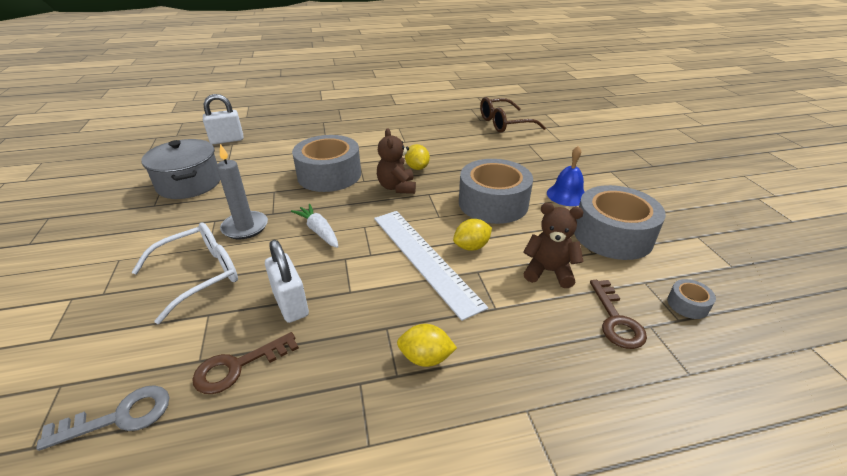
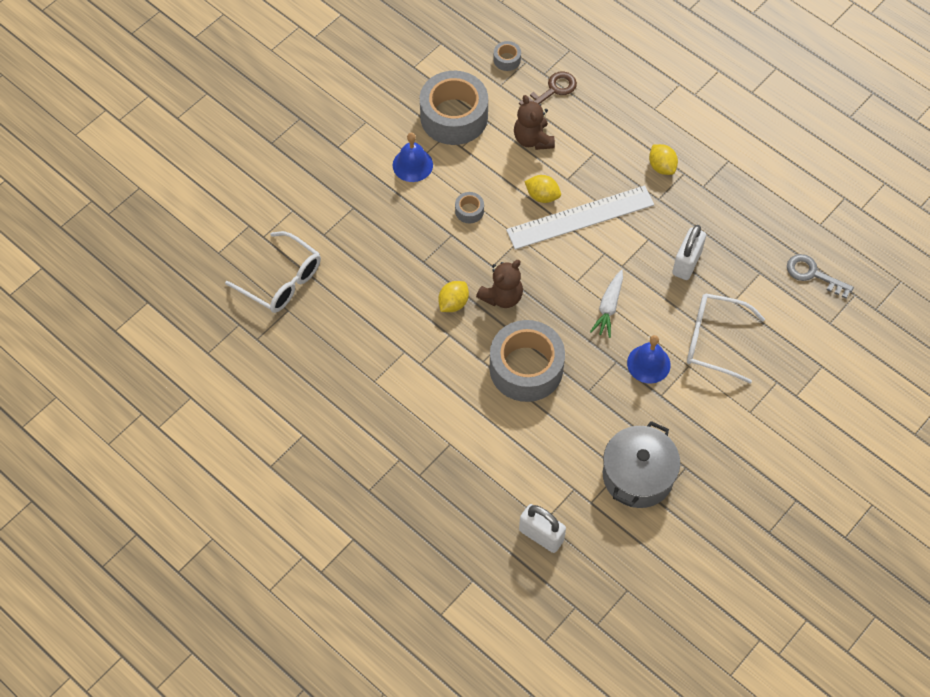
camera: 125 degrees left, 25 degrees up
brown key [192,332,299,394] -> none
grey candle [217,144,268,239] -> blue bell [627,335,671,384]
white ruler [374,211,488,321] -> white ruler turned 45 degrees clockwise [506,185,654,250]
grey tape [459,159,533,224] -> grey tape [455,192,484,223], size x0.41
brown glasses [480,97,546,133] -> white glasses [225,231,321,313]

